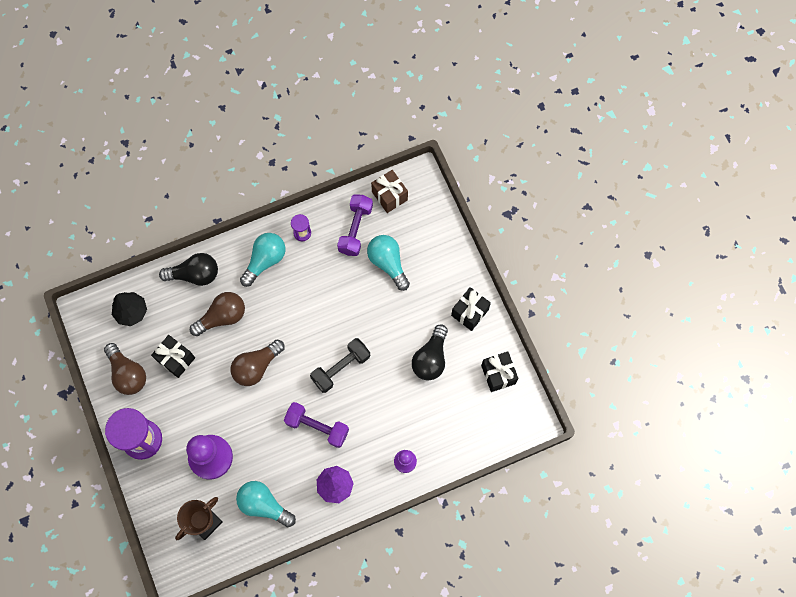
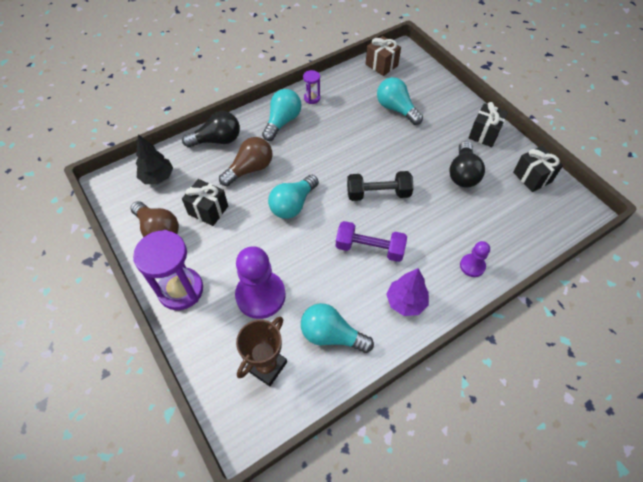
camera: 10 degrees left, 15 degrees down
brown light bulb [231,340,285,386] -> turquoise light bulb [268,175,319,219]
black dumbbell [310,338,370,393] -> black dumbbell turned 45 degrees clockwise [347,171,414,201]
purple dumbbell [337,195,373,256] -> none

